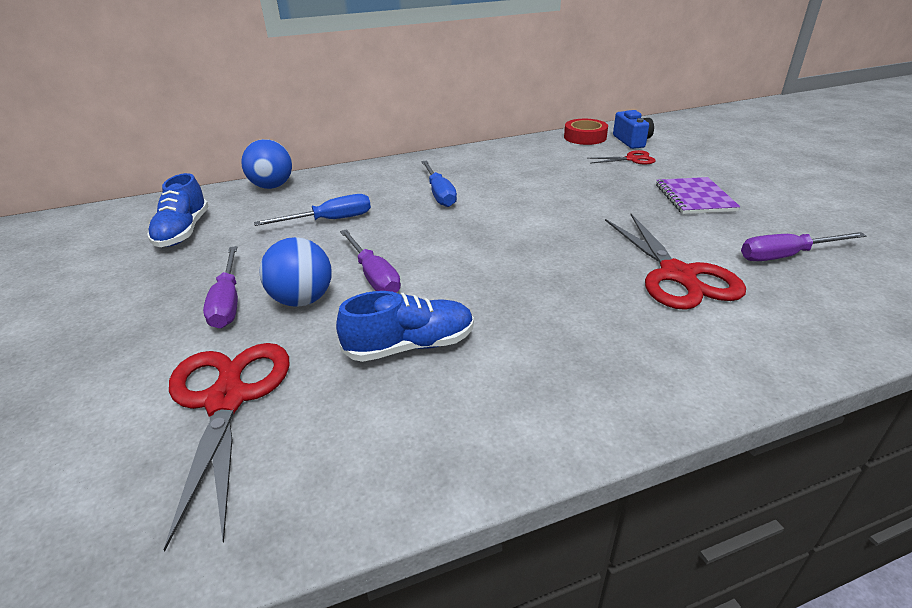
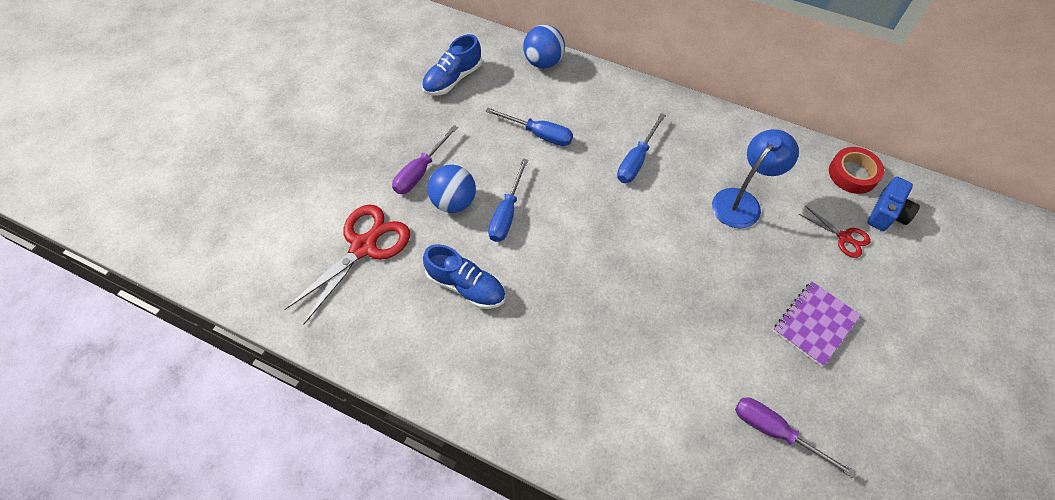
camera: 45 degrees right, 25 degrees up
purple screwdriver [340,229,401,293] -> blue screwdriver [488,159,528,242]
red scissors [605,214,746,310] -> none
none -> blue lamp [712,129,799,228]

